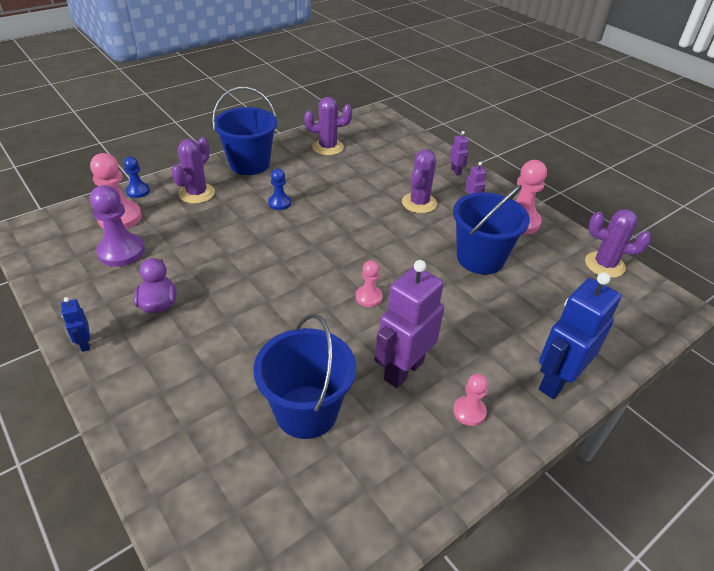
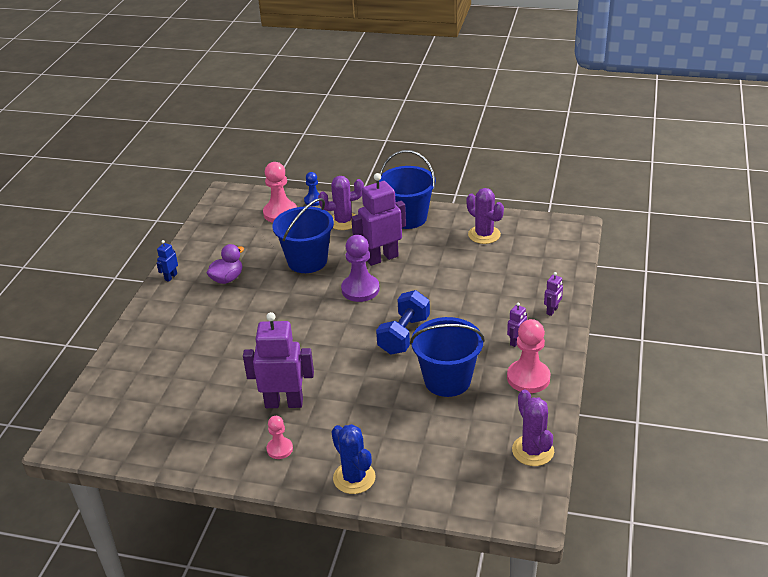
camera: 55 degrees right, 5 degrees down
purple pawn [90,185,145,267] -> purple pawn moved to [341,235,380,302]
blue bucket [253,314,356,439] -> blue bucket moved to [272,198,334,273]
blue pawn [268,169,291,210] -> purple robot [351,173,406,266]
pink pawn [355,260,383,307] -> none
purple cactus [402,149,437,213] -> none
blue robot [539,272,621,399] -> blue cactus [331,424,376,494]
none -> blue dumbbell [376,290,430,355]

